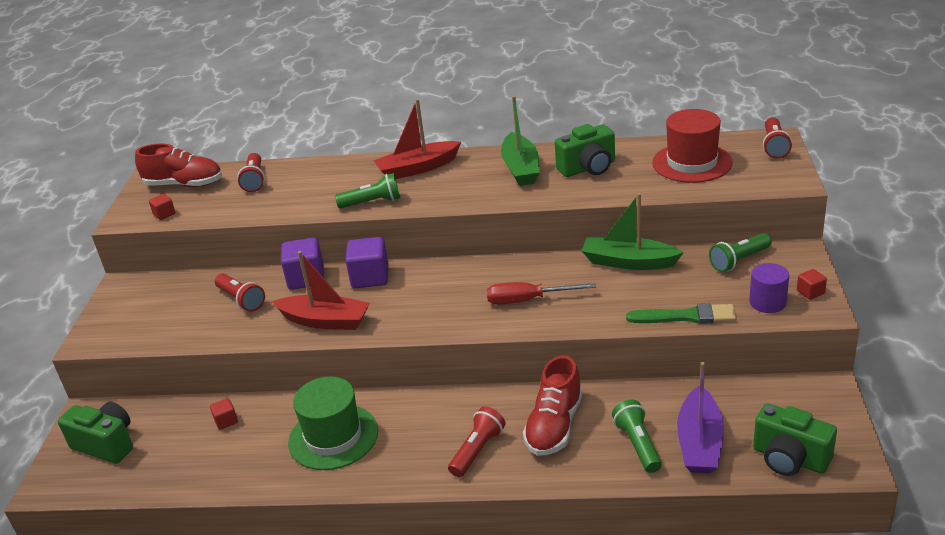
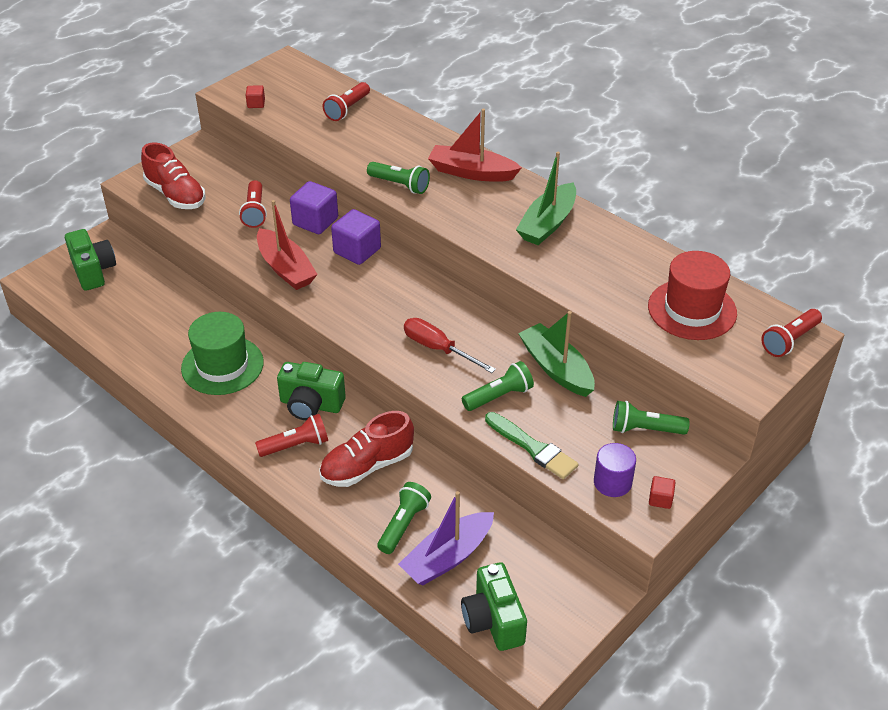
camera: 35 degrees right, 10 degrees up
red shoe [135,143,222,187] -> red shoe moved to [141,142,206,209]
red cube [210,398,238,430] -> none
green camera [555,124,615,177] -> green camera moved to [277,362,346,420]
none -> green flashlight [462,361,534,411]

